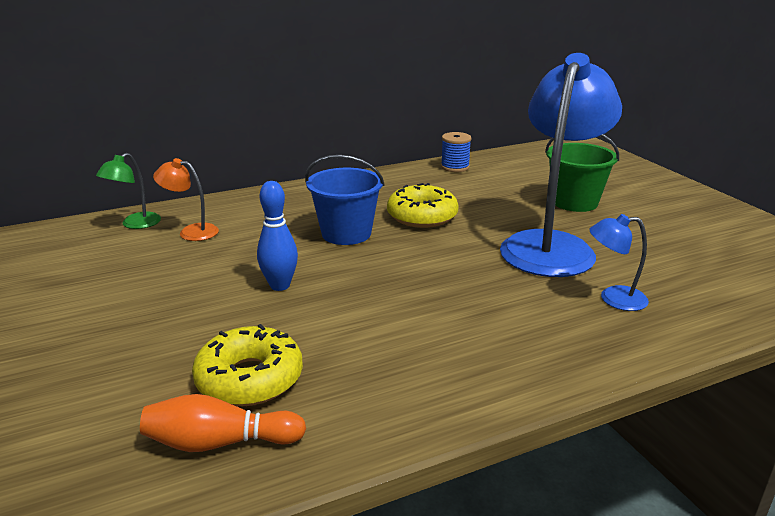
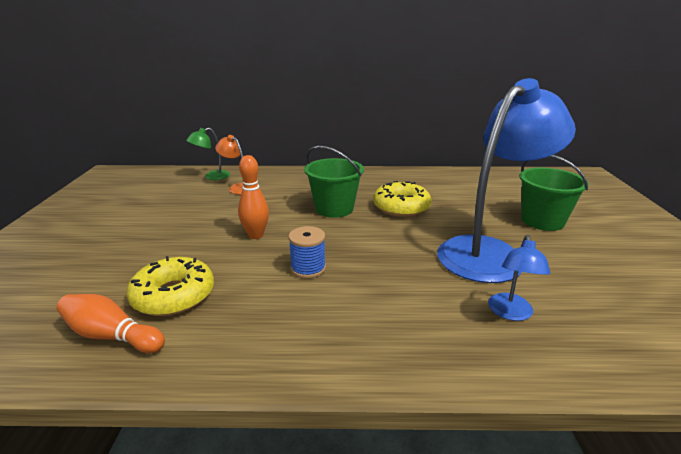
camera: 25 degrees right, 0 degrees up
blue bowling pin [257,181,298,291] -> orange bowling pin [238,155,269,239]
blue bucket [305,155,385,245] -> green bucket [304,146,364,218]
blue spool [441,132,471,172] -> blue spool moved to [288,226,326,279]
blue lamp [589,214,649,311] -> blue lamp turned 105 degrees counterclockwise [488,235,551,321]

